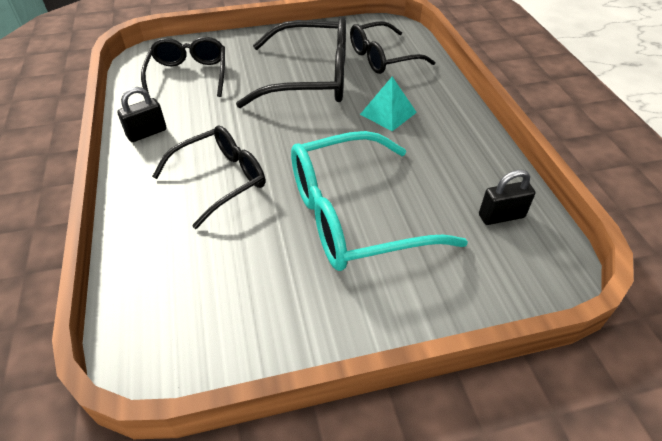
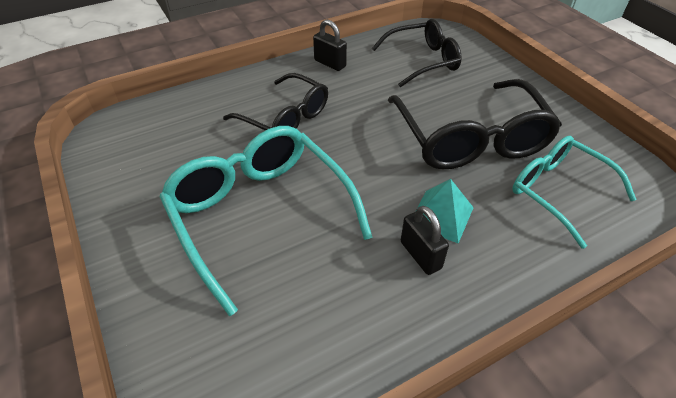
camera: 75 degrees right, 0 degrees up
black glasses [350,21,435,74] -> turquoise glasses [512,136,637,249]
black padlock [479,170,535,225] -> black padlock moved to [401,206,449,275]

